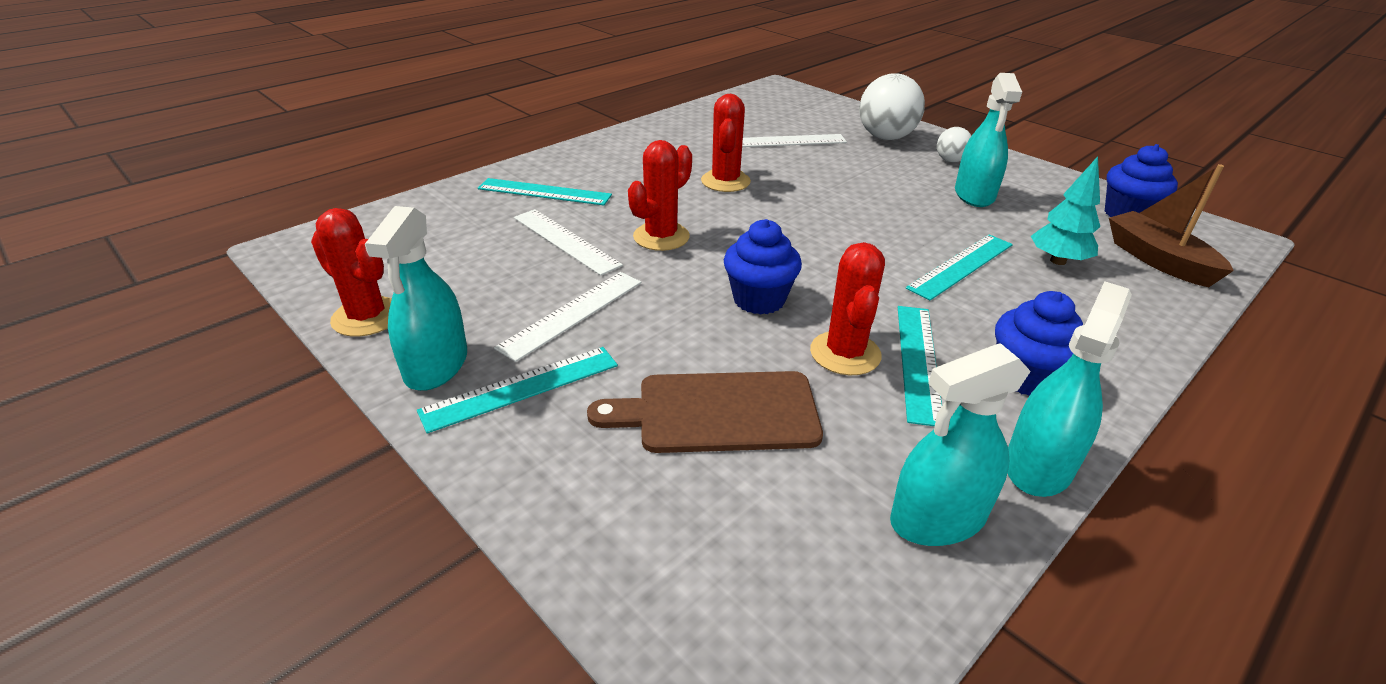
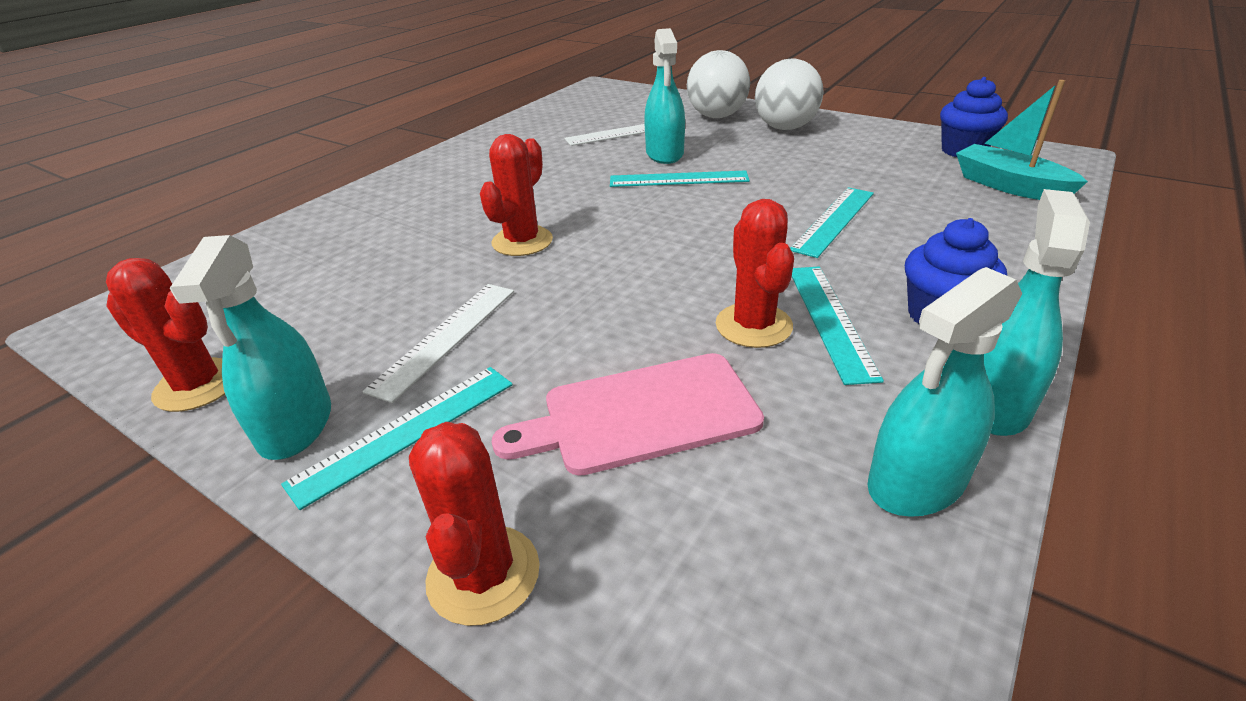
camera: 10 degrees left, 0 degrees up
turquoise ruler [478,178,612,206] -> turquoise ruler moved to [610,170,750,187]
white ruler [514,209,623,276] -> none
brown cutting board [587,371,823,453] -> pink cutting board [492,353,764,476]
red cactus [701,94,751,192] -> red cactus moved to [409,422,540,626]
blue cupcake [724,219,802,315] -> none
white ball [937,127,971,162] -> white ball [755,59,824,130], size x1.94
turquoise spray bottle [955,73,1022,207] -> turquoise spray bottle moved to [644,28,685,164]
turquoise tree [1031,156,1100,265] -> none
brown boat [1109,164,1234,287] -> turquoise boat [956,80,1088,200]

